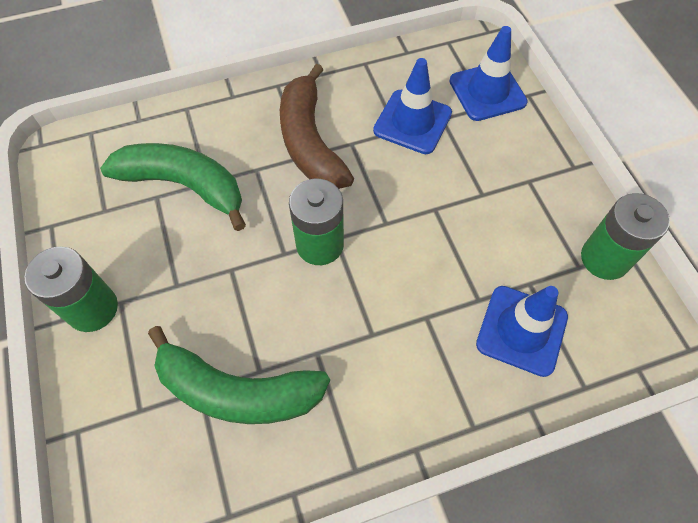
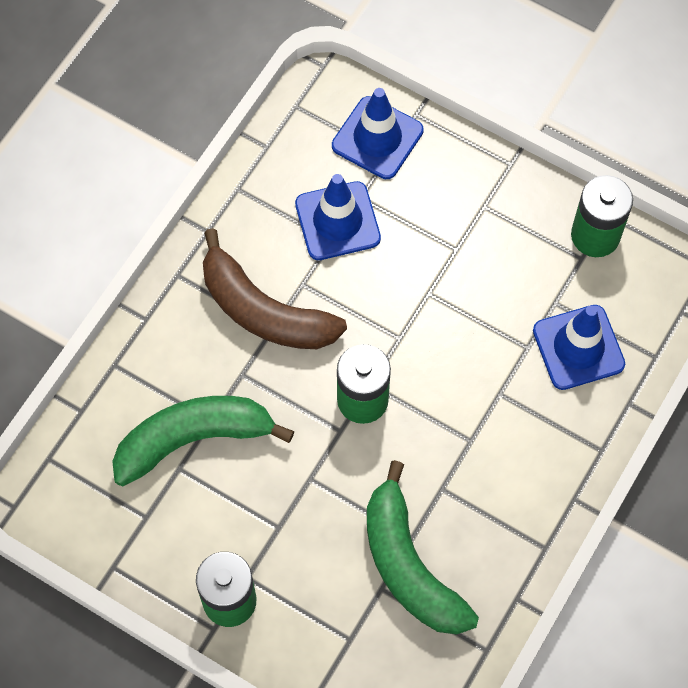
camera: 40 degrees left, 5 degrees up
green banana [148,326,330,424] -> green banana turned 90 degrees clockwise [367,460,479,634]

